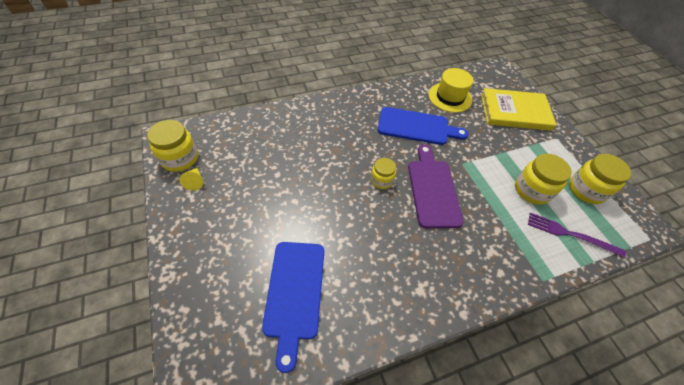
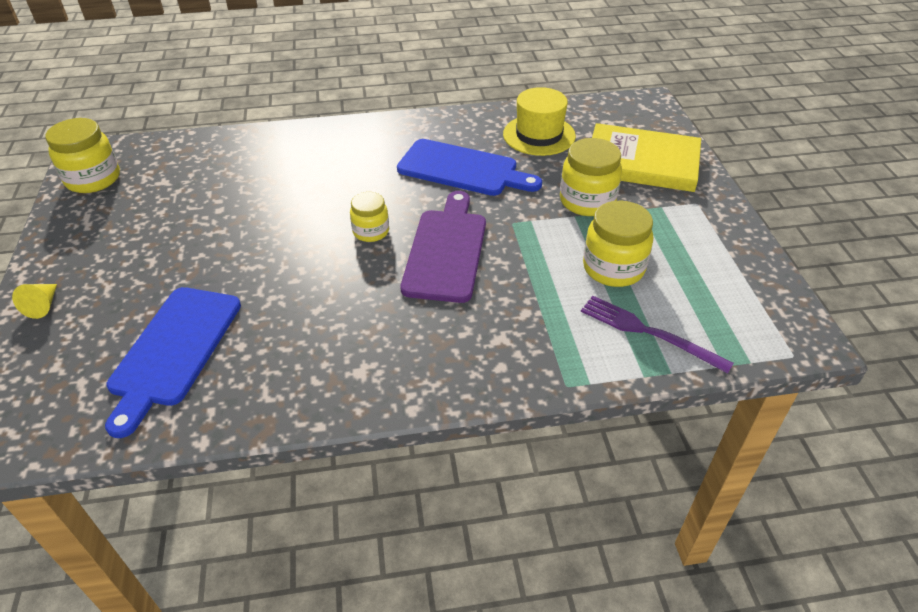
camera: 15 degrees right, 10 degrees down
yellow cone [180,168,203,191] -> yellow cone moved to [12,284,57,319]
yellow jar [569,154,631,204] -> yellow jar moved to [560,138,622,216]

